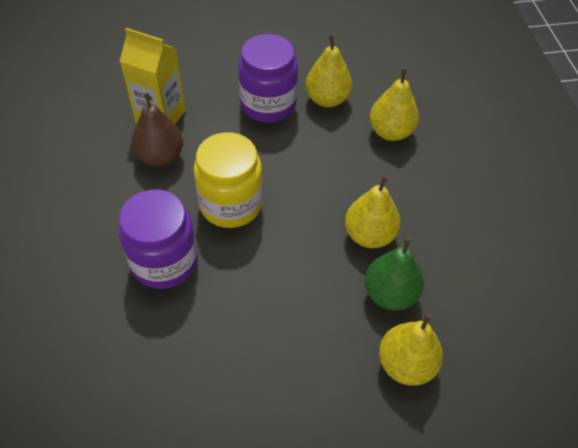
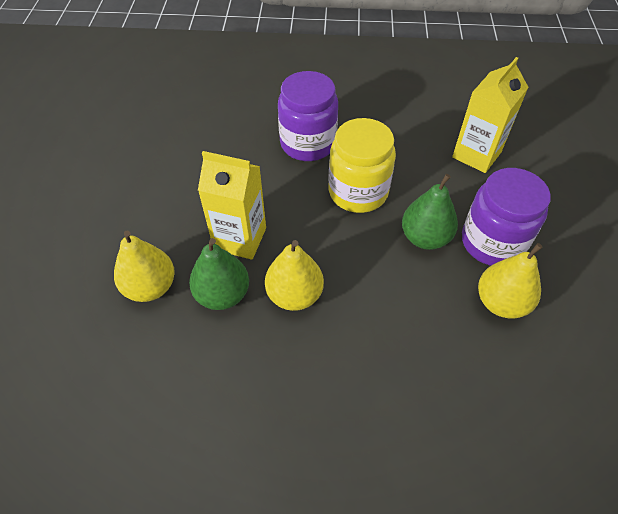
camera: 105 degrees right, 0 degrees up
brown pear [131,93,183,167] -> none
yellow pear [370,68,419,141] -> none
none -> yellow carton [198,151,266,260]
none -> green pear [402,174,458,250]

